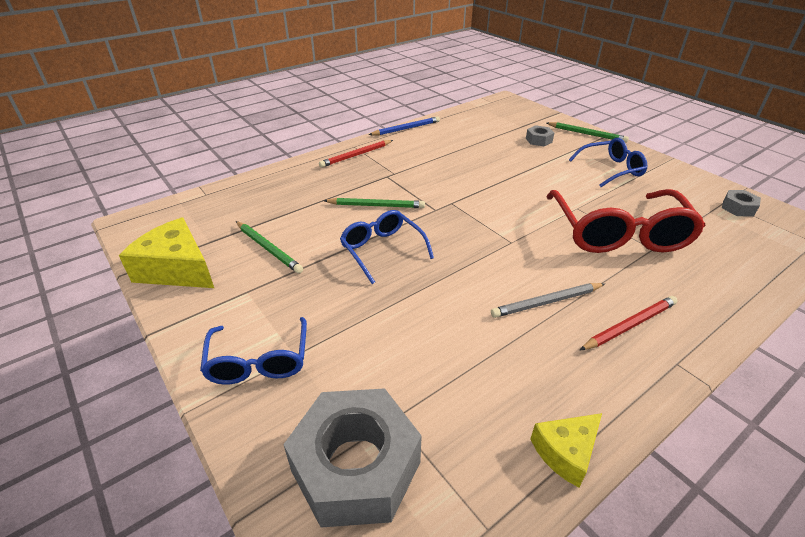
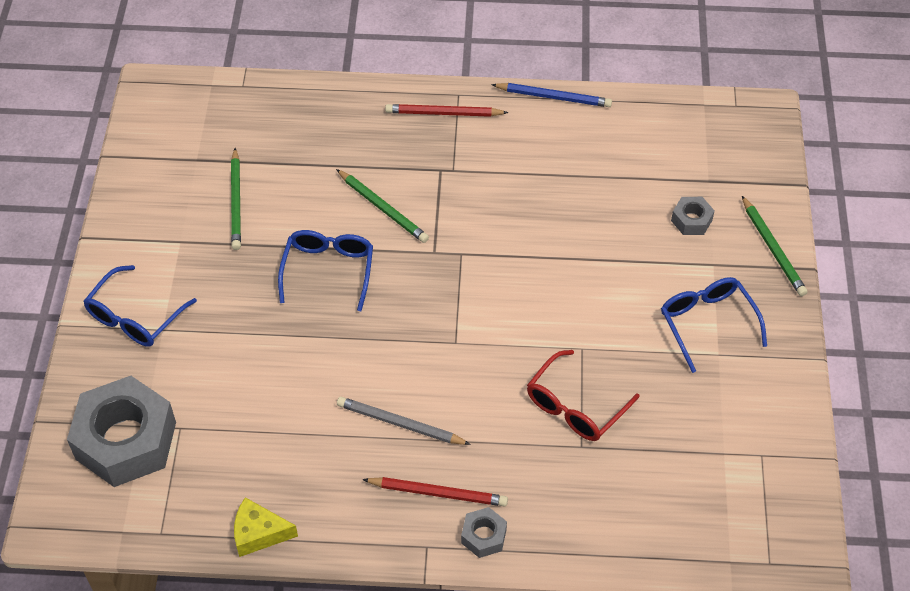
camera: 40 degrees right, 15 degrees up
yellow cheese [119,217,214,288] -> none
red glasses [546,189,706,253] -> red glasses [527,350,639,441], size x0.58
blue glasses [569,138,647,187] -> blue glasses turned 135 degrees counterclockwise [661,277,767,373]
grey nut [722,190,761,217] -> grey nut moved to [461,507,507,558]

